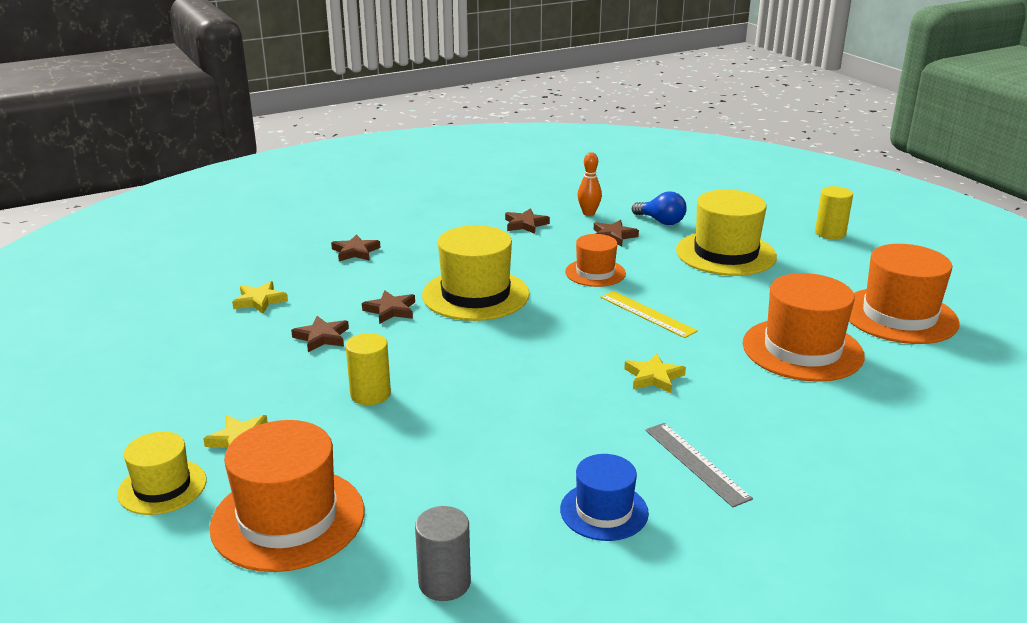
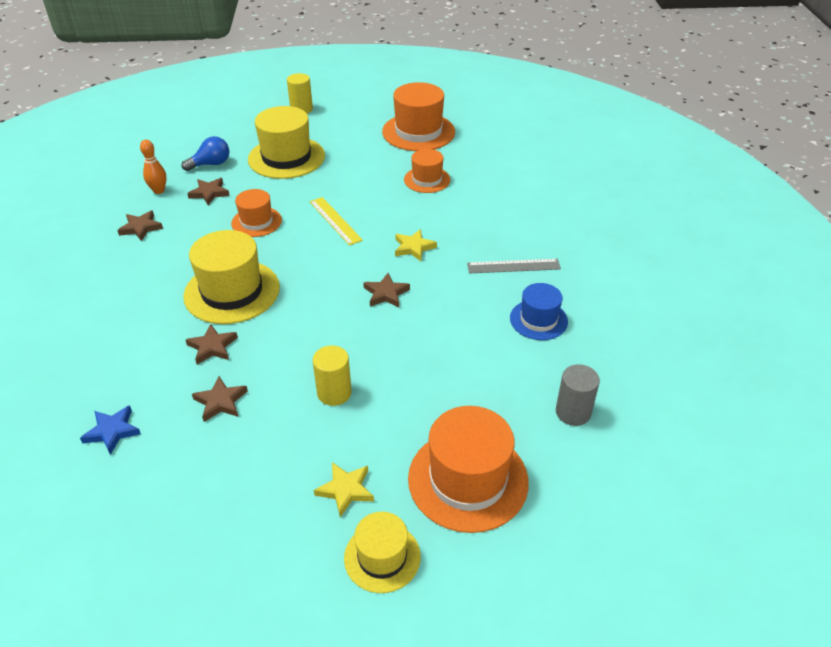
camera: 65 degrees left, 15 degrees up
yellow star [232,281,288,314] -> blue star [80,405,141,455]
brown star [331,234,381,261] -> brown star moved to [363,273,410,307]
yellow ruler [600,291,698,338] -> yellow ruler turned 75 degrees clockwise [310,197,363,246]
orange hat [743,273,865,382] -> orange hat [404,149,451,193], size x0.59

